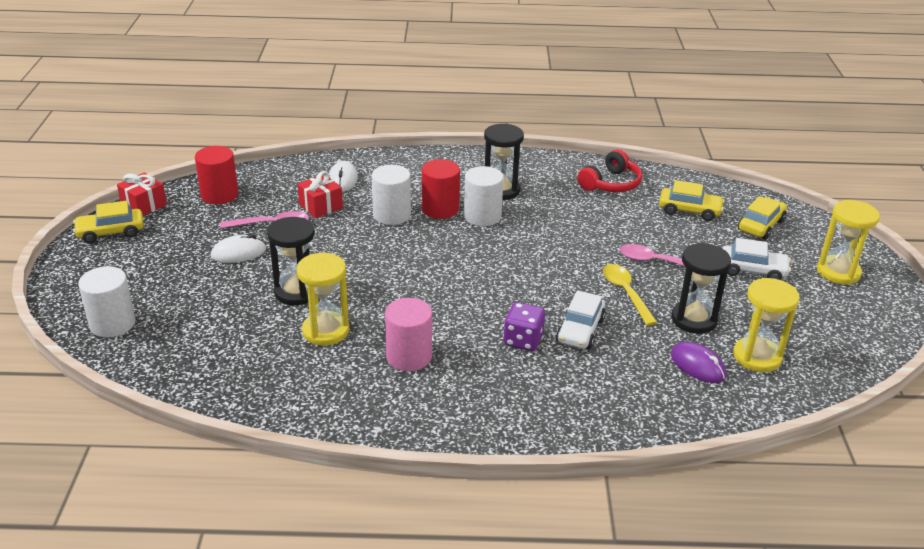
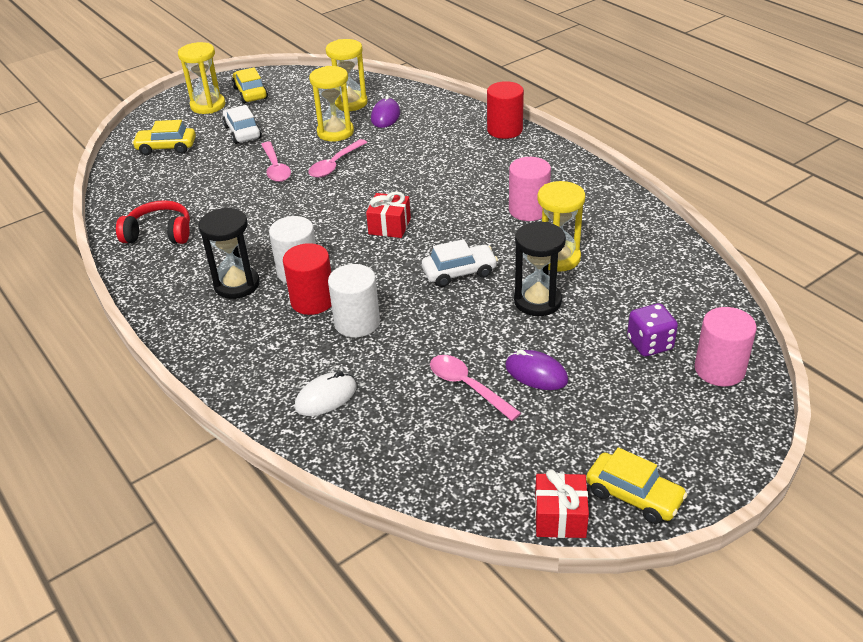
camera: 125 degrees left, 5 degrees up
white cylinder [78,266,136,337] -> pink cylinder [695,307,757,386]
red cylinder [195,146,238,204] -> red cylinder moved to [487,81,524,139]
white mouse [211,234,266,263] -> purple mouse [505,350,569,390]
red gift [297,171,343,218] -> red gift moved to [366,191,411,238]
purple dice [503,302,545,351] -> purple dice moved to [627,303,678,357]
white car [556,290,606,349] -> white car moved to [422,239,498,287]
yellow spoon [603,264,658,326] -> pink spoon [308,139,367,178]
yellow car [659,180,725,221] -> yellow car moved to [232,67,268,104]
black hourglass [671,243,731,334] -> yellow hourglass [309,66,354,142]

